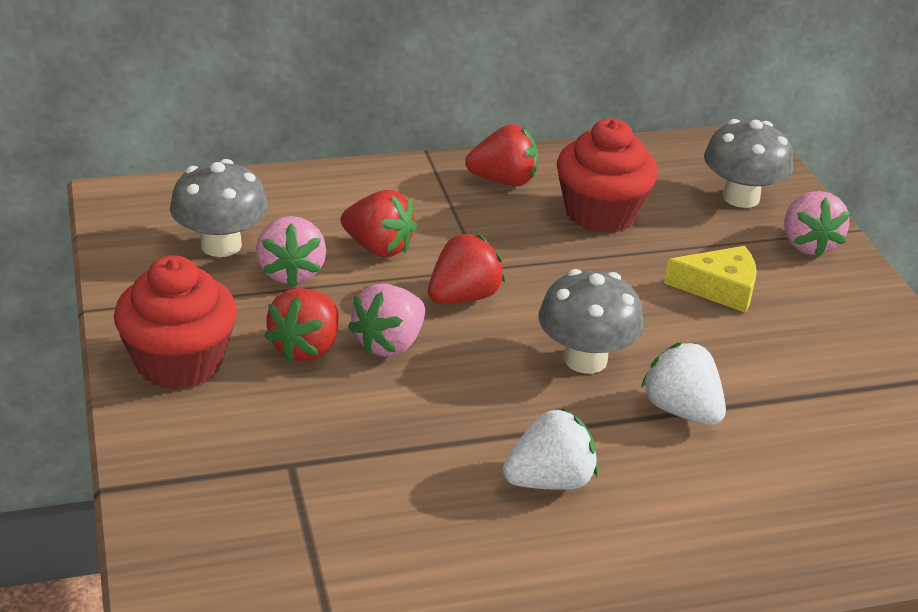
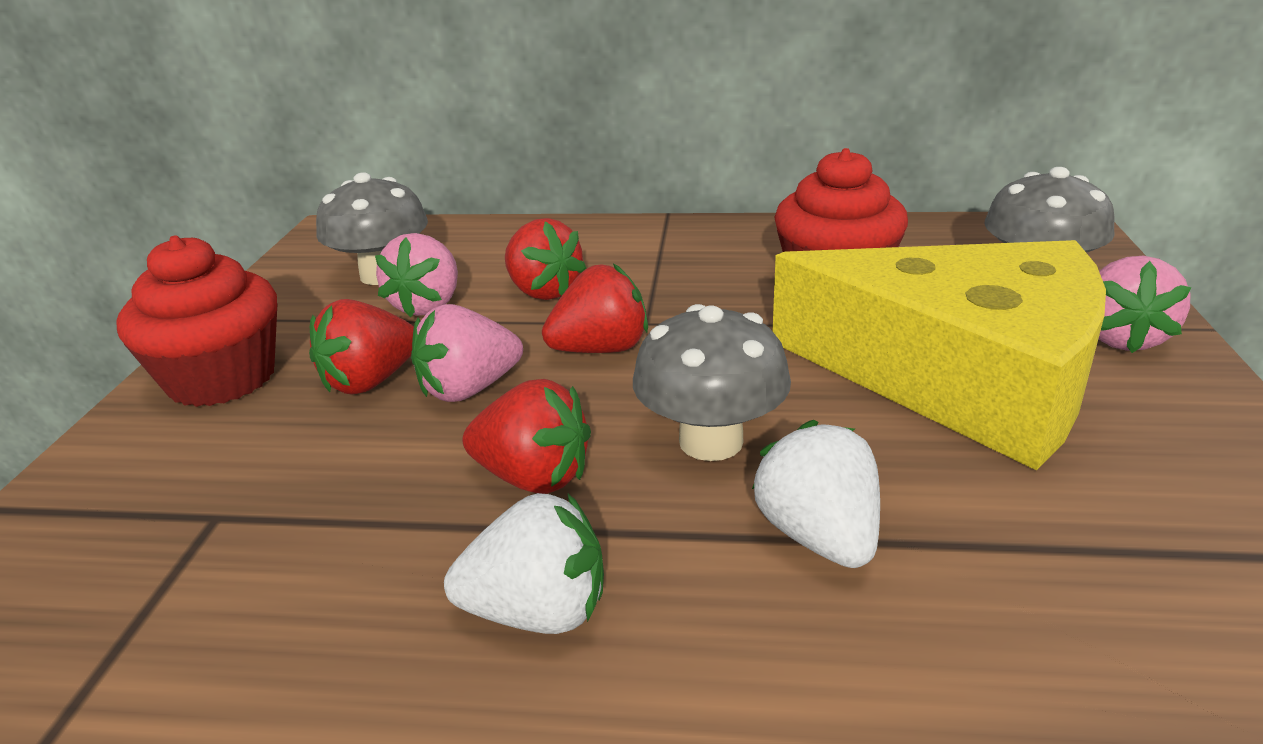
camera: 25 degrees right, 5 degrees down
red strawberry [465,124,538,186] -> red strawberry moved to [462,379,591,494]
yellow cheese [664,246,757,313] -> yellow cheese [773,240,1106,471], size x2.44

